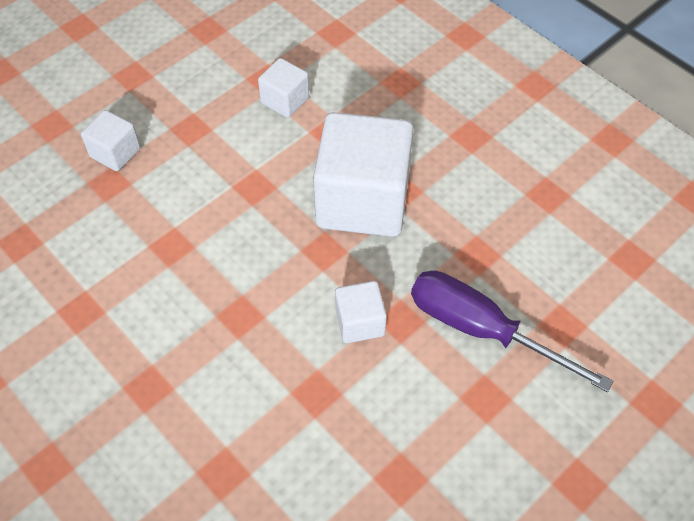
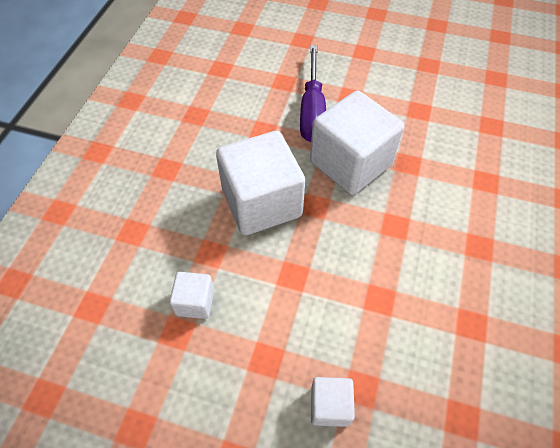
camera: 120 degrees left, 0 degrees up
white cube [335,281,387,343] -> white cube [310,91,404,195], size x2.14

